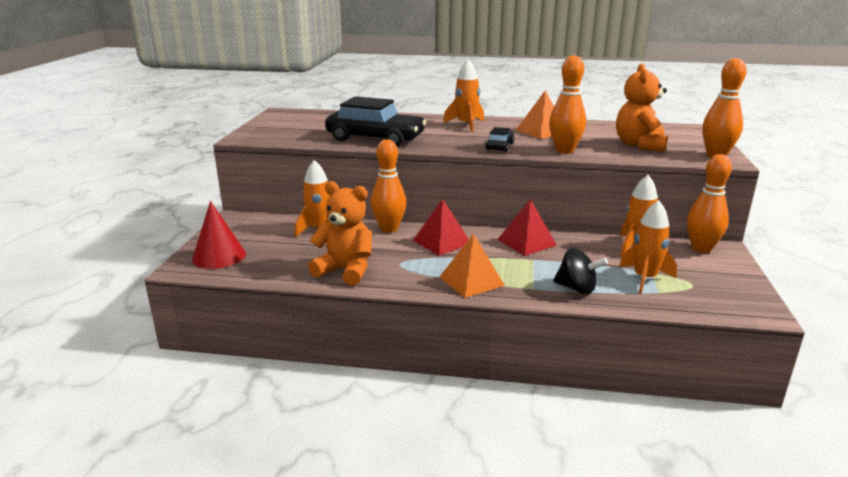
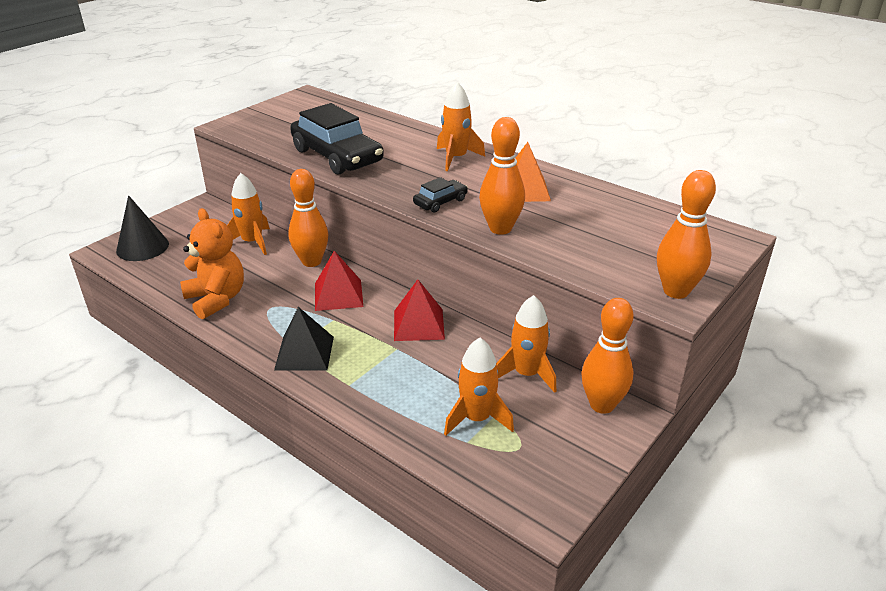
camera: 30 degrees right, 10 degrees up
red cone [192,201,246,269] -> black cone [116,195,169,261]
orange pyramid [440,233,505,298] -> black pyramid [274,307,334,371]
black spinning top [553,248,608,294] -> none
orange teddy bear [616,64,668,152] -> none

